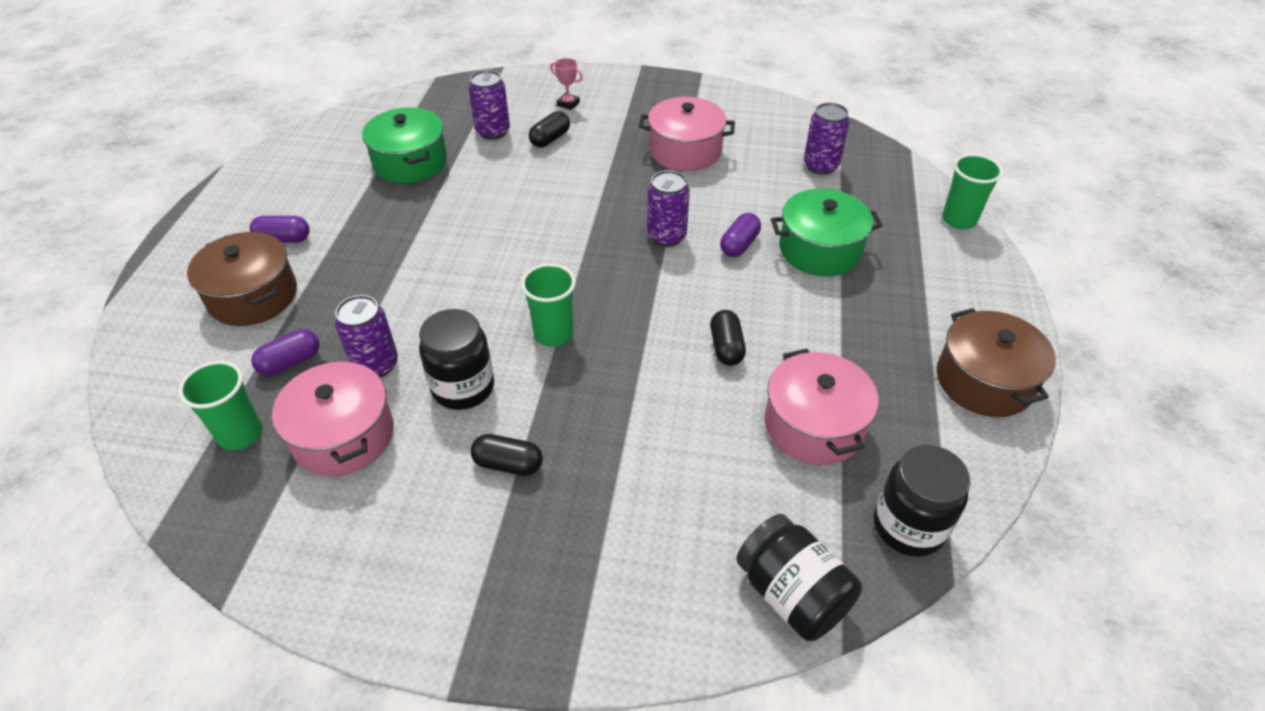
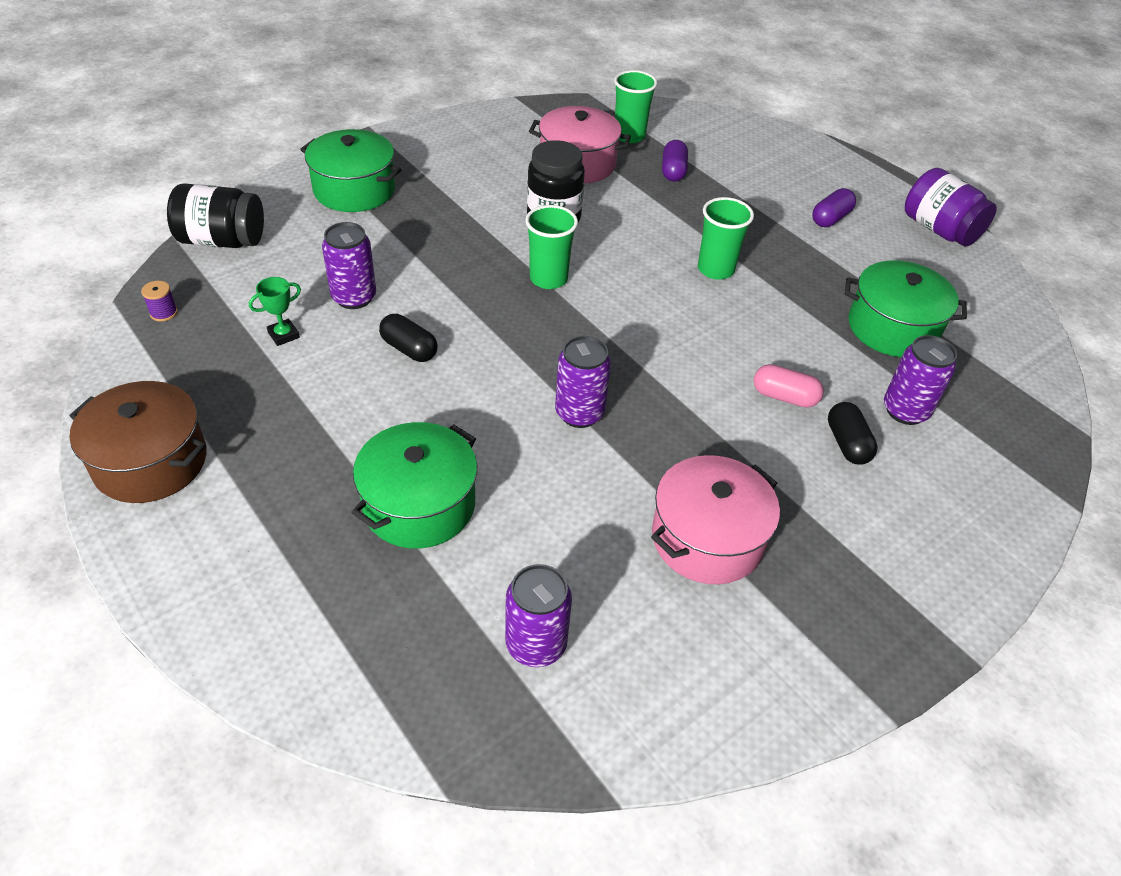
camera: 130 degrees right, 0 degrees up
brown pot [187,232,297,326] -> none
purple can [335,295,398,378] -> purple can moved to [322,222,376,309]
black capsule [470,434,543,476] -> none
pink trophy [550,58,583,110] -> none
purple capsule [720,213,761,257] -> none
pink pot [765,349,879,465] -> green trophy [249,277,301,346]
black jar [874,445,971,557] -> purple spool [141,281,178,322]
green cup [942,154,1003,229] -> green cup moved to [698,197,754,280]
none -> green pot [300,129,401,212]
none -> pink capsule [753,364,824,408]
none -> purple jar [905,168,997,247]

